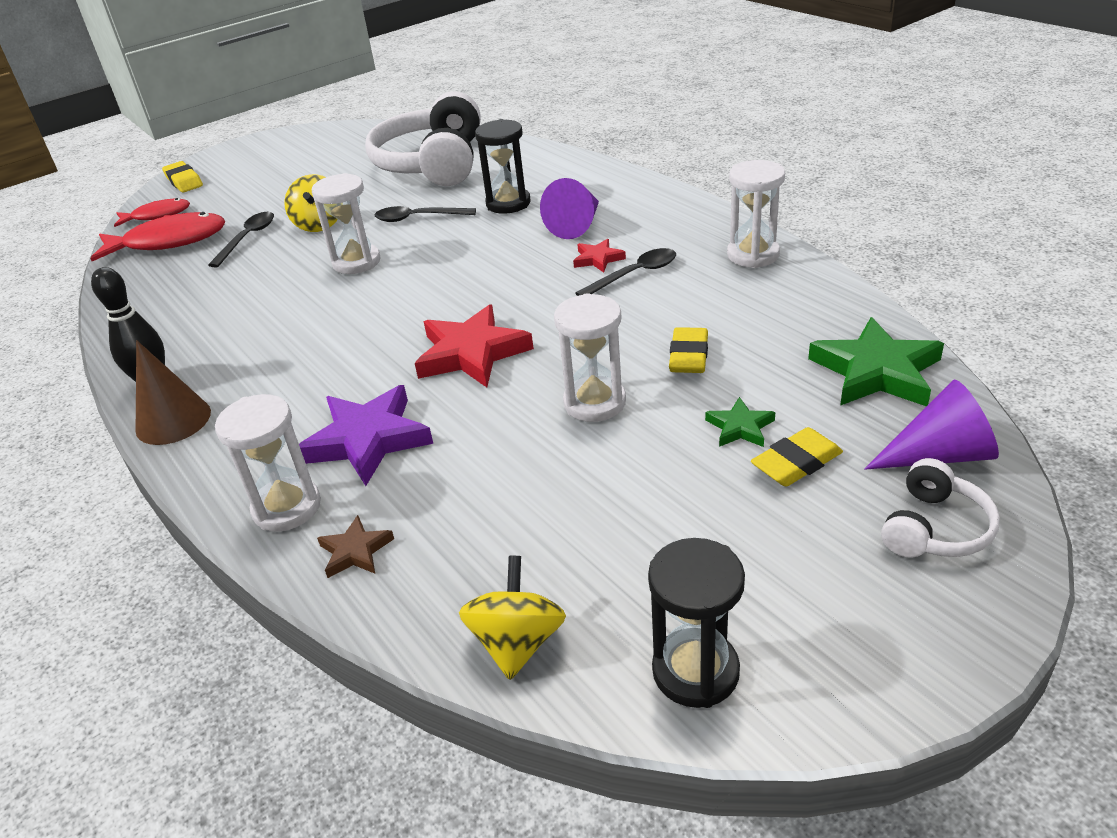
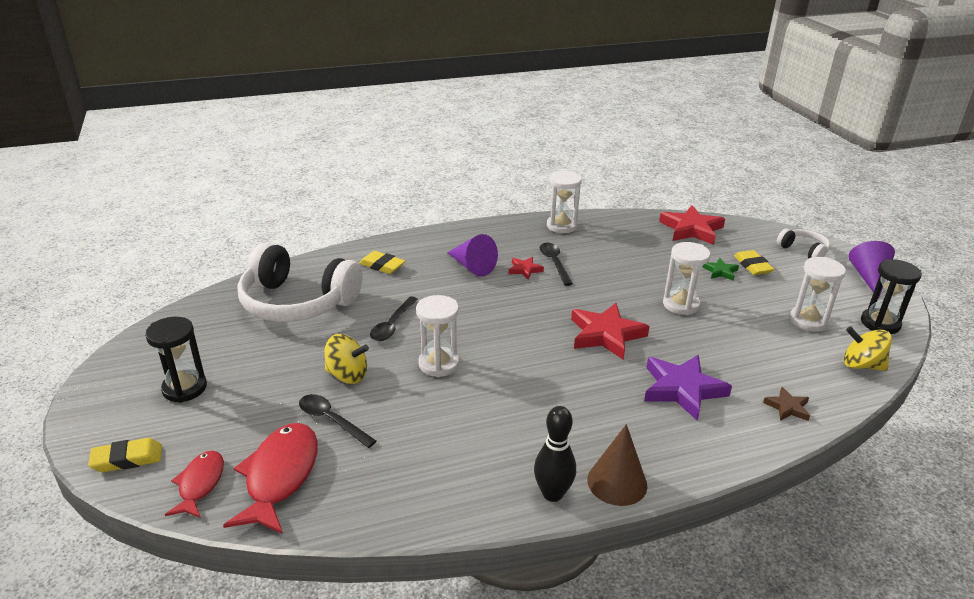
camera: 75 degrees left, 5 degrees down
white hourglass [215,394,321,532] -> white hourglass moved to [790,257,846,332]
black hourglass [475,119,531,214] -> black hourglass moved to [145,317,207,403]
yellow eraser [669,327,708,373] -> yellow eraser moved to [359,251,405,274]
green star [808,317,944,406] -> red star [659,205,725,245]
purple cone [864,380,999,470] -> purple cone moved to [848,241,895,299]

